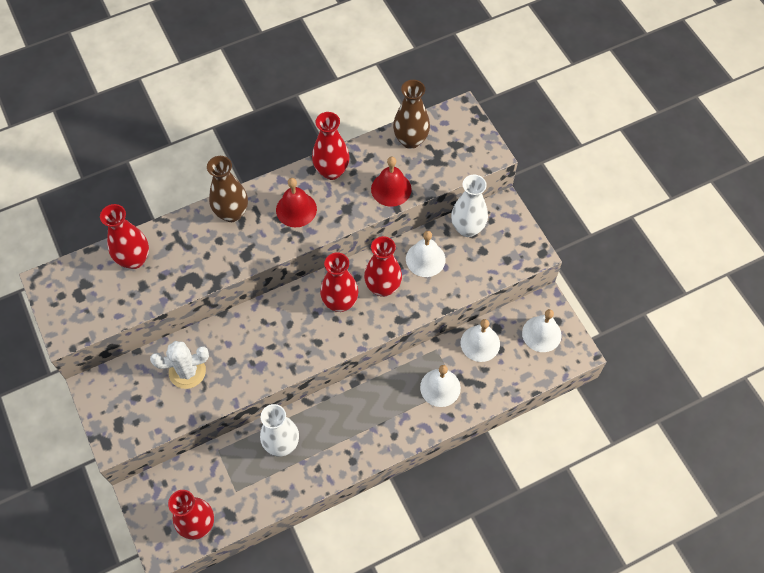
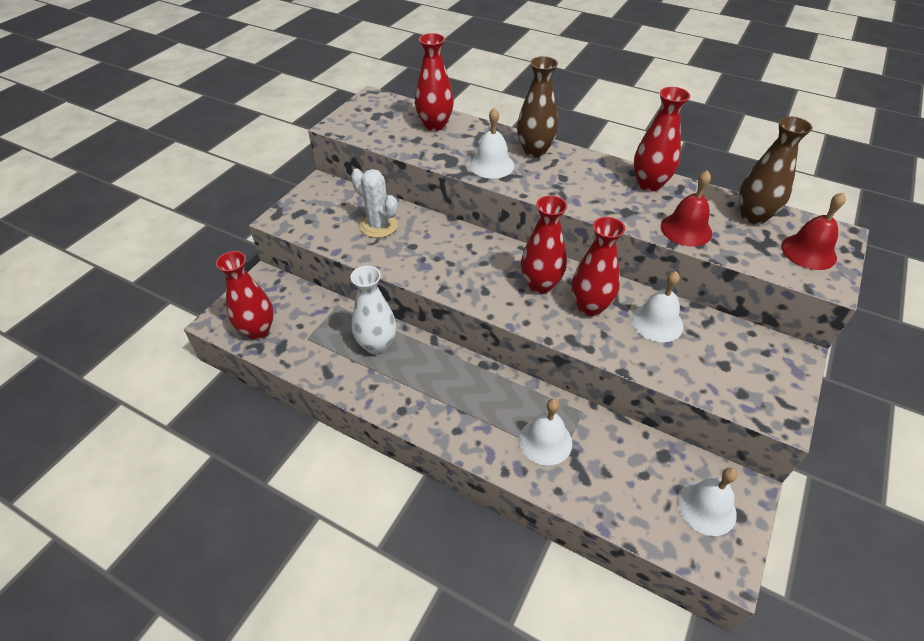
camera: 55 degrees right, 15 degrees down
red bell [276,178,317,227] -> red bell moved to [781,192,846,270]
white vase [451,175,488,237] -> none
white bell [460,319,500,362] -> white bell moved to [470,107,514,179]

